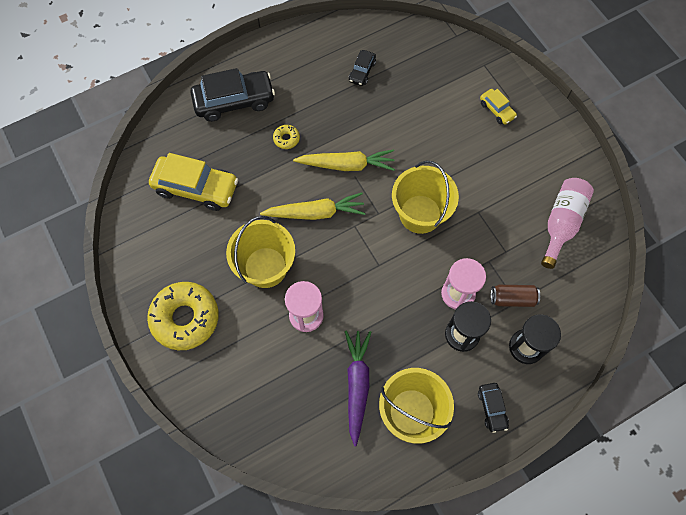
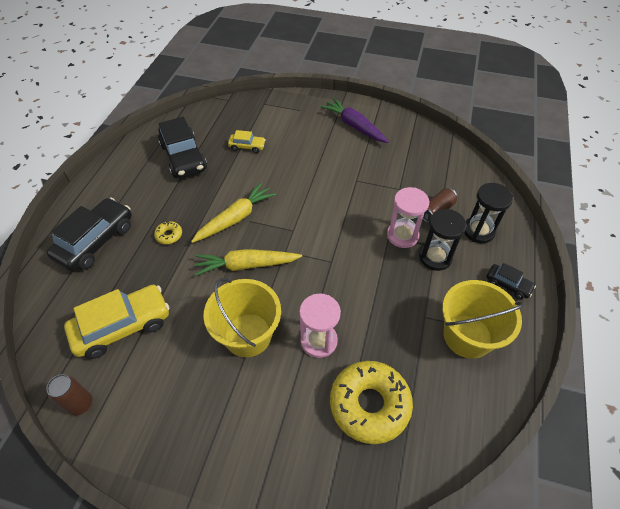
camera: 45 degrees left, 15 degrees down
yellow donut [147,282,219,350] -> yellow donut moved to [330,361,413,444]
yellow carrot [260,193,365,220] -> yellow carrot turned 135 degrees counterclockwise [195,249,302,276]
purple carrot [345,331,371,446] -> purple carrot moved to [320,98,389,143]
black car [349,50,376,86] -> black car [158,117,207,178], size x2.01
yellow bucket [392,161,459,234] -> none
yellow car [480,89,517,125] -> yellow car moved to [228,130,266,153]
pink bottle [541,178,594,269] -> none
none -> brown can [47,374,92,415]

